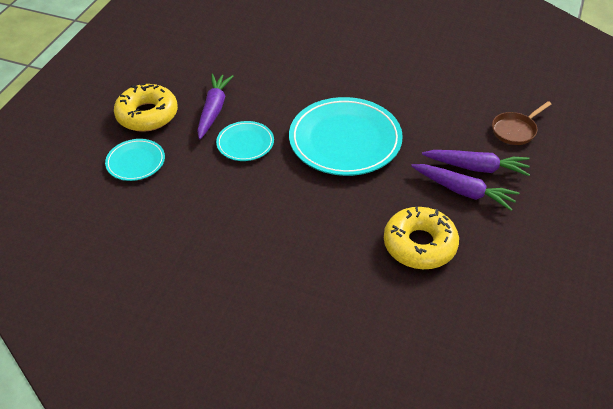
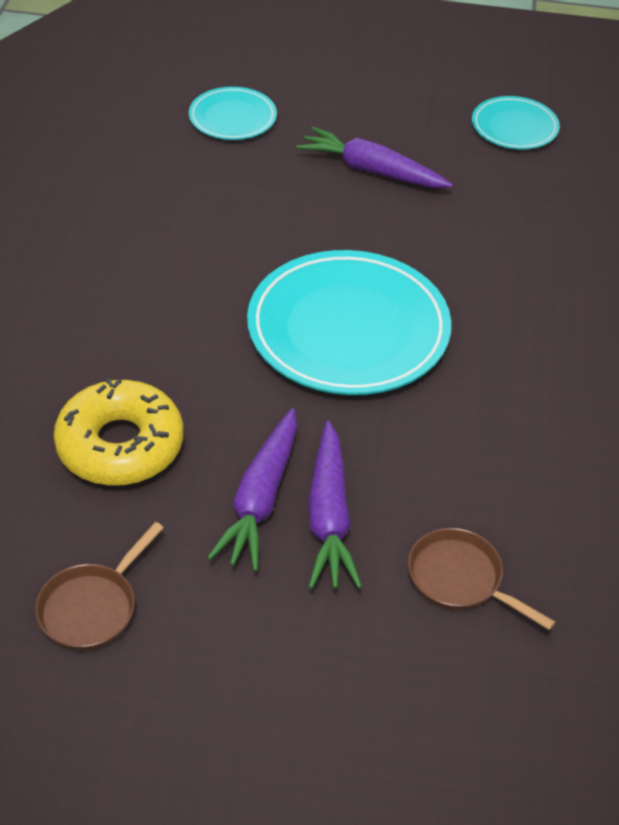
camera: 75 degrees right, 0 degrees up
yellow donut [114,83,178,132] -> none
purple carrot [197,74,234,139] -> purple carrot turned 150 degrees counterclockwise [296,127,453,188]
turquoise plate [216,121,274,161] -> turquoise plate moved to [472,96,560,149]
none -> brown pan [35,522,164,650]

